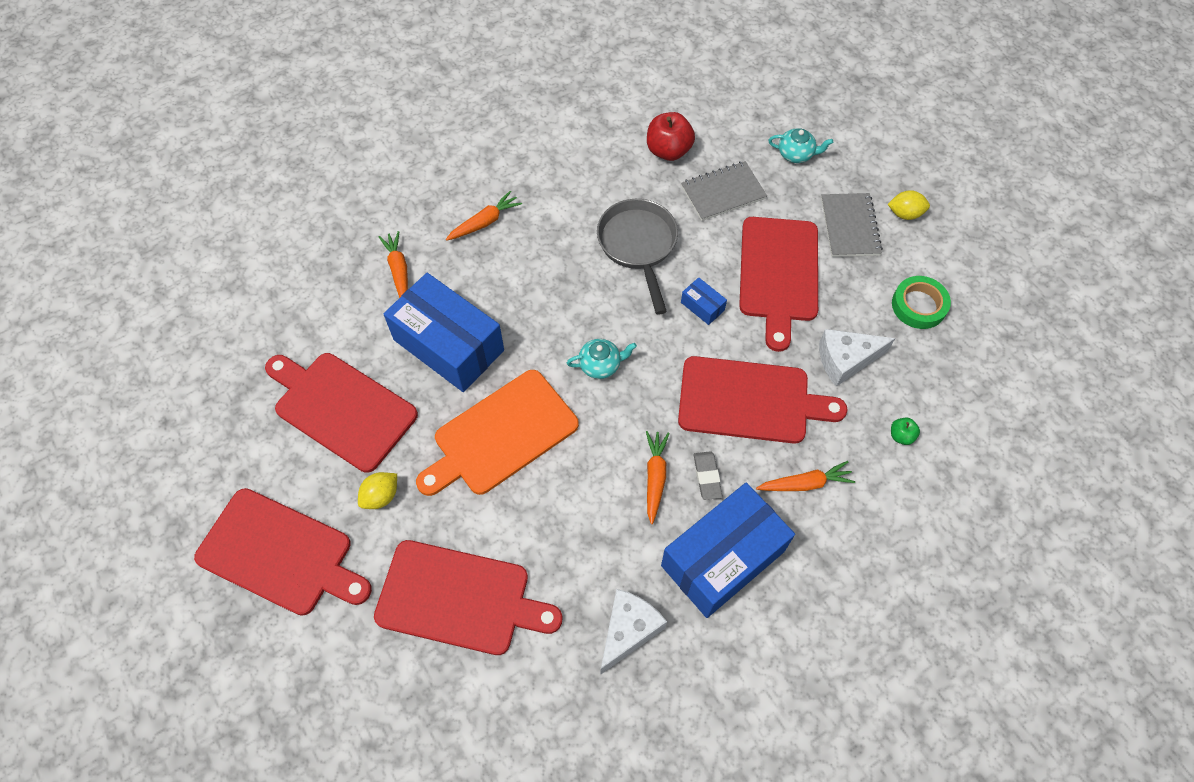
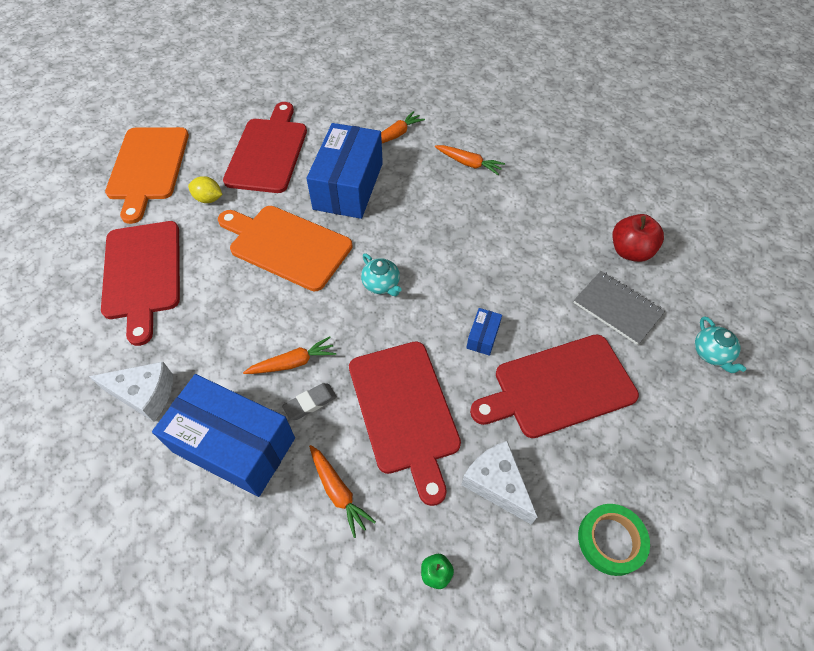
camera: 65 degrees right, 5 degrees down
red cutting board [194,488,372,616] -> orange cutting board [105,127,189,224]
grey pan [597,199,678,315] -> none
grey notebook [821,193,883,257] -> none
yellow lemon [888,190,930,220] -> none

